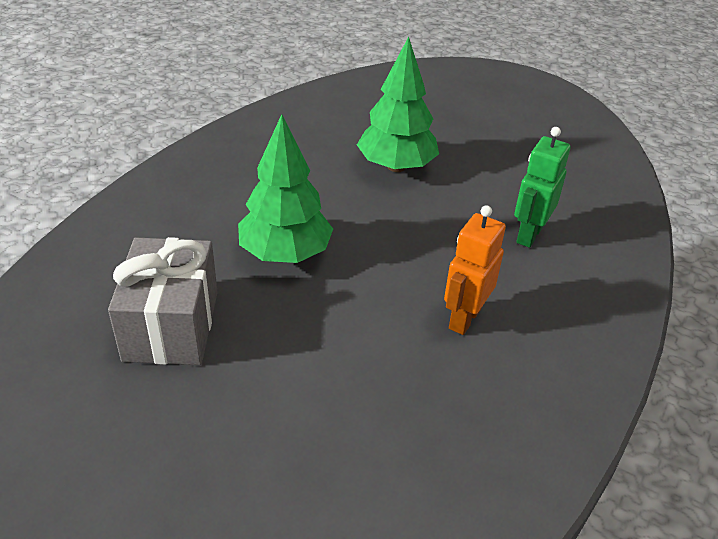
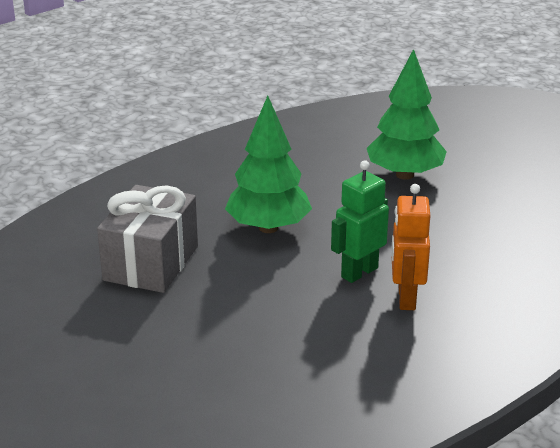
camera: 20 degrees right, 10 degrees down
orange robot [444,205,506,335] -> orange robot turned 45 degrees counterclockwise [392,184,431,310]
green robot [514,127,571,248] -> green robot moved to [331,160,389,283]

